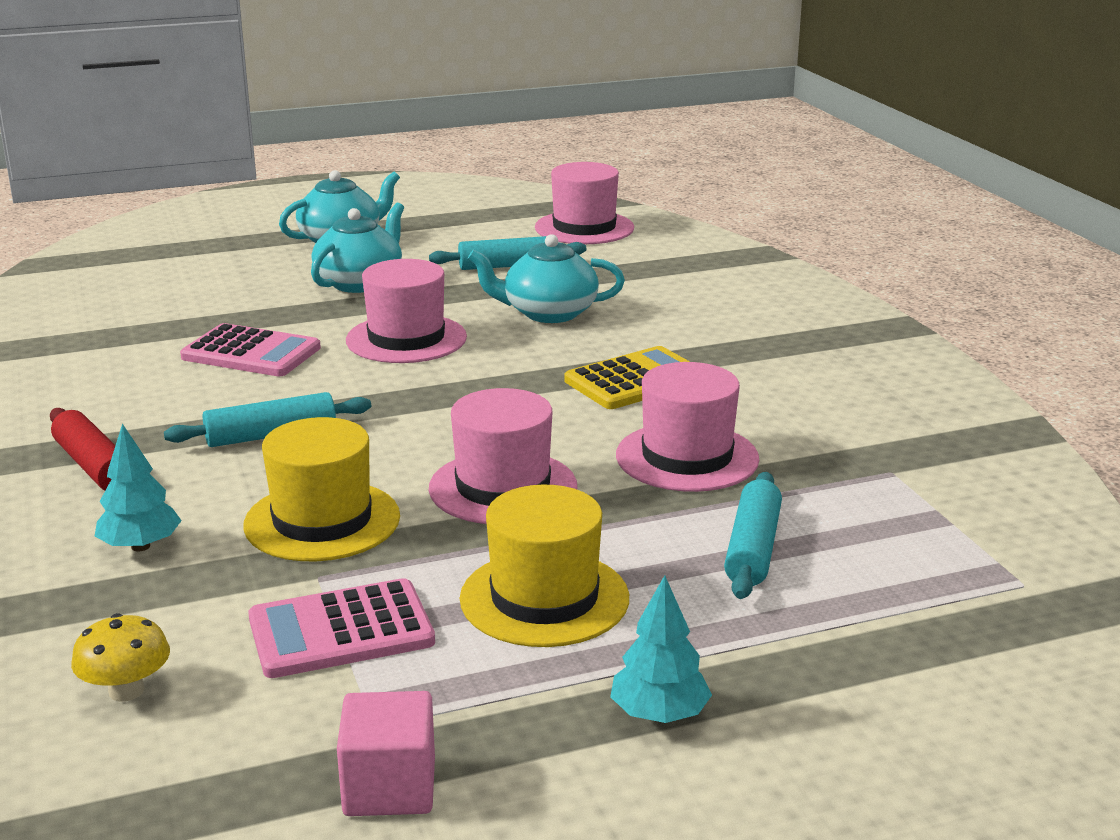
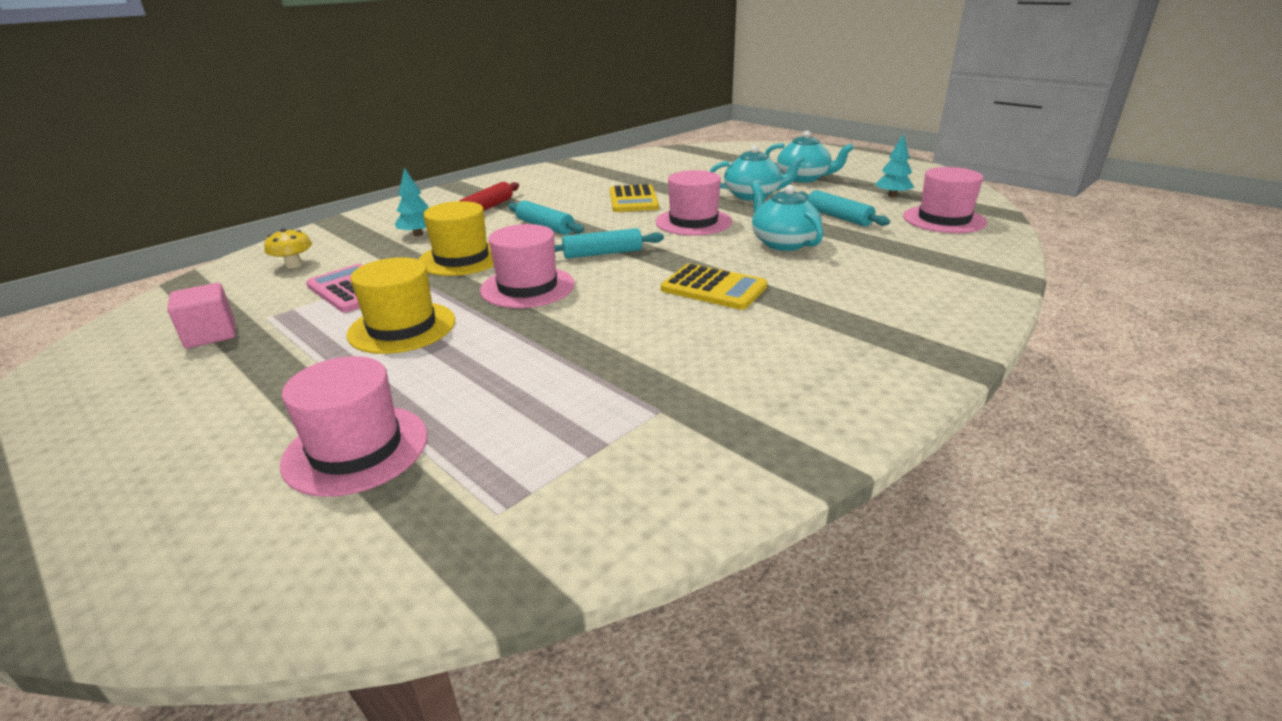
camera: 65 degrees right, 5 degrees up
pink calculator [180,323,321,376] -> yellow calculator [610,184,659,212]
turquoise tree [610,575,712,723] -> turquoise tree moved to [875,134,914,197]
pink hat [616,362,759,492] -> pink hat moved to [280,356,428,497]
turquoise rolling pin [724,472,782,599] -> turquoise rolling pin moved to [555,228,664,259]

